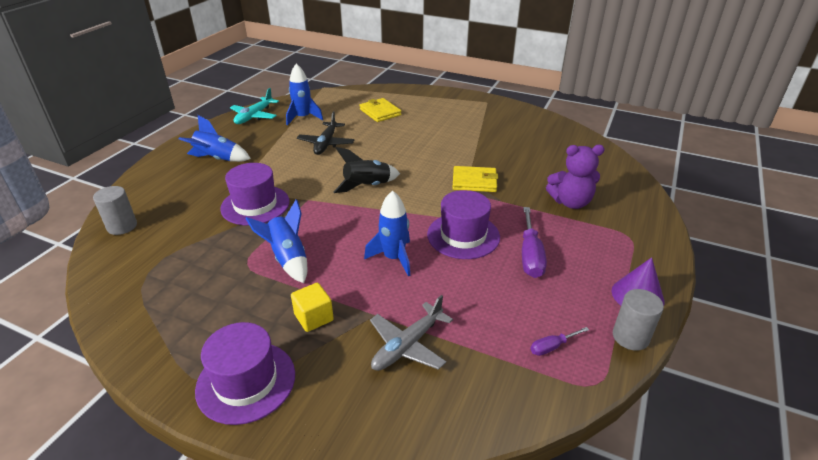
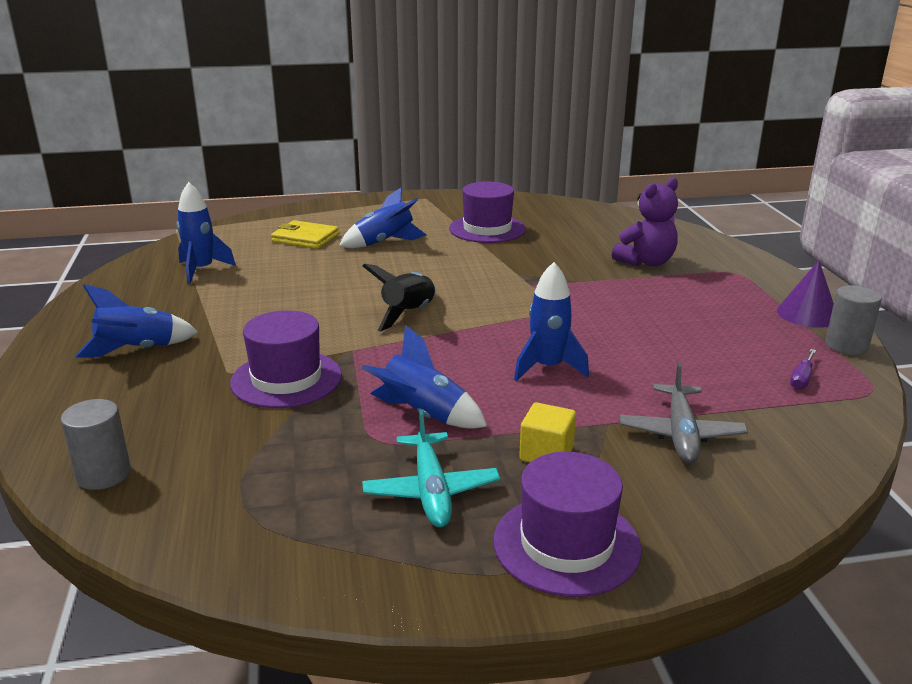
camera: 35 degrees left, 10 degrees down
turquoise plane [230,88,279,124] -> turquoise plane moved to [362,410,500,527]
black plane [297,111,354,155] -> none
purple hat [427,190,500,259] -> purple hat moved to [449,181,526,243]
yellow wallet [452,166,498,192] -> none
purple screwdriver [522,207,547,278] -> none
none -> blue rocket [339,188,426,248]

